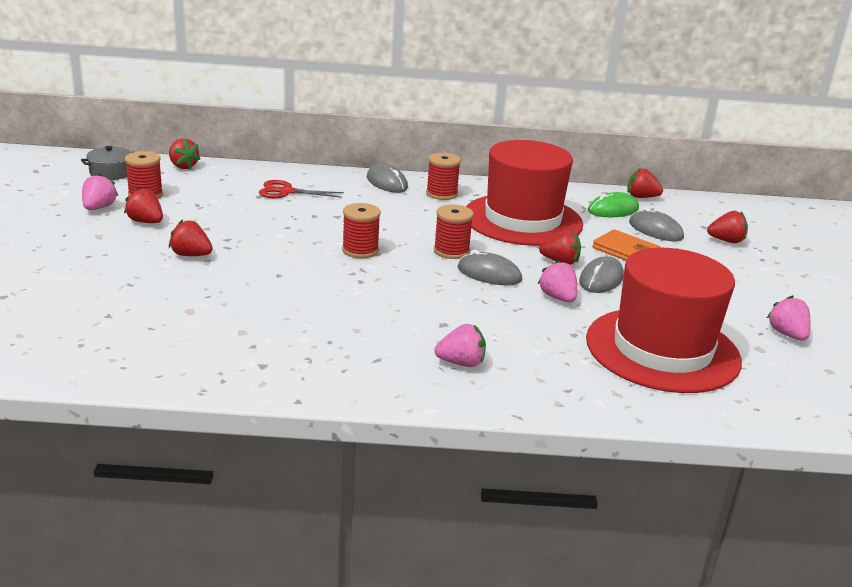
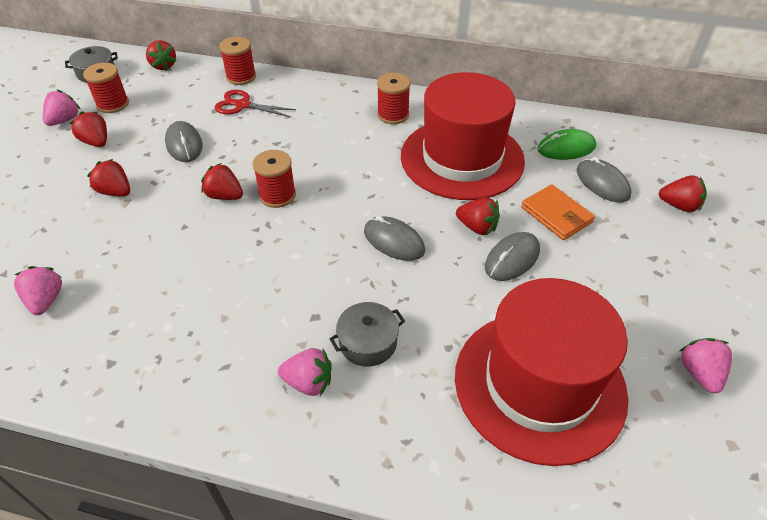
camera: 15 degrees right, 20 degrees up
grey mouse [367,164,408,193] -> grey mouse moved to [165,121,203,162]
red spool [434,204,474,259] -> red spool moved to [219,37,256,85]
pink strawberry [538,260,577,302] -> pink strawberry moved to [14,266,62,315]
red strawberry [627,168,663,198] -> red strawberry moved to [201,163,243,200]
none -> grey pot [330,302,405,367]

